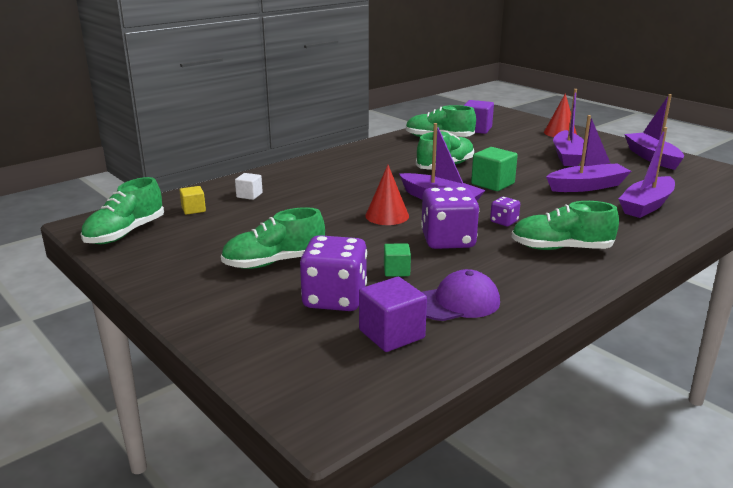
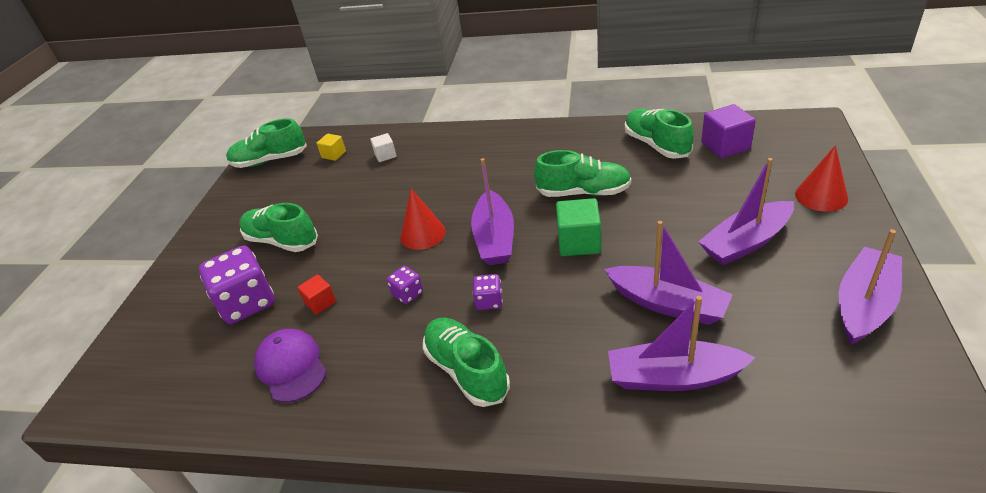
camera: 55 degrees right, 15 degrees up
purple cube [359,277,427,352] -> none
green cube [384,244,411,277] -> red cube [297,275,336,315]
purple dice [421,187,479,249] -> purple dice [387,266,423,304], size x0.48
purple cap [422,269,500,321] -> purple cap turned 150 degrees counterclockwise [254,329,327,403]

